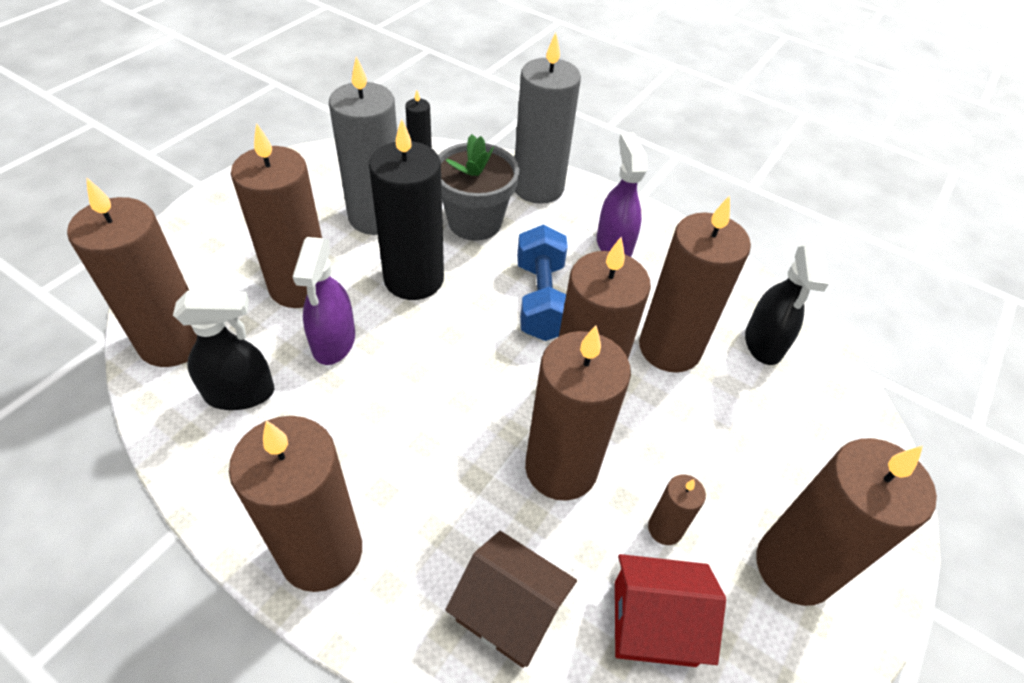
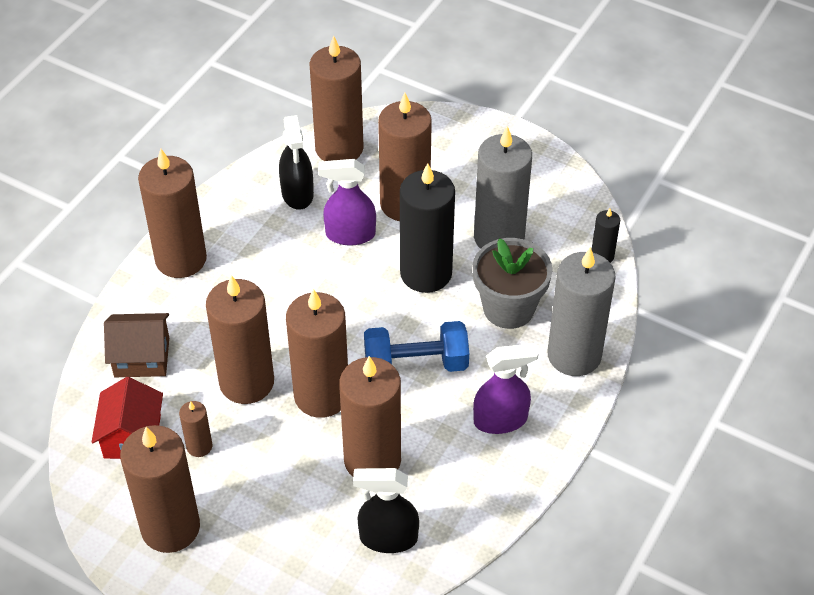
camera: 90 degrees right, 0 degrees up
brown house [445,531,577,668] -> brown house turned 60 degrees clockwise [104,313,169,377]

